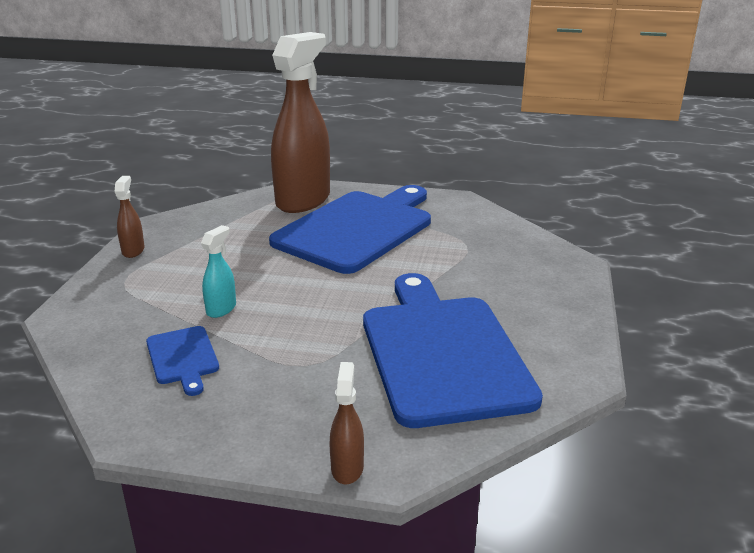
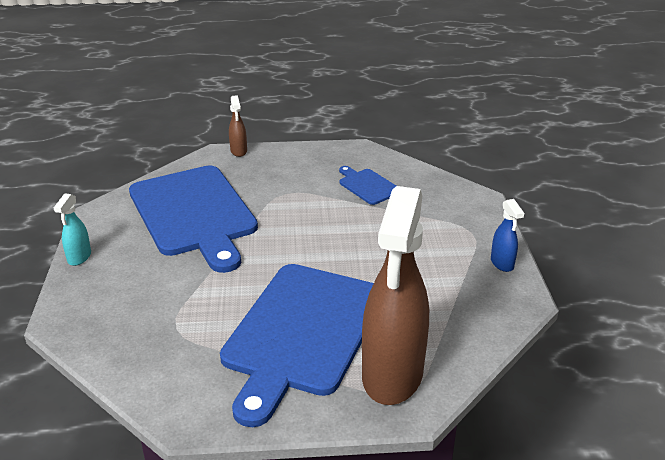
camera: 165 degrees right, 5 degrees up
brown spray bottle [115,176,145,258] -> blue spray bottle [491,199,524,272]
turquoise spray bottle [201,225,236,318] -> turquoise spray bottle moved to [54,193,91,266]

